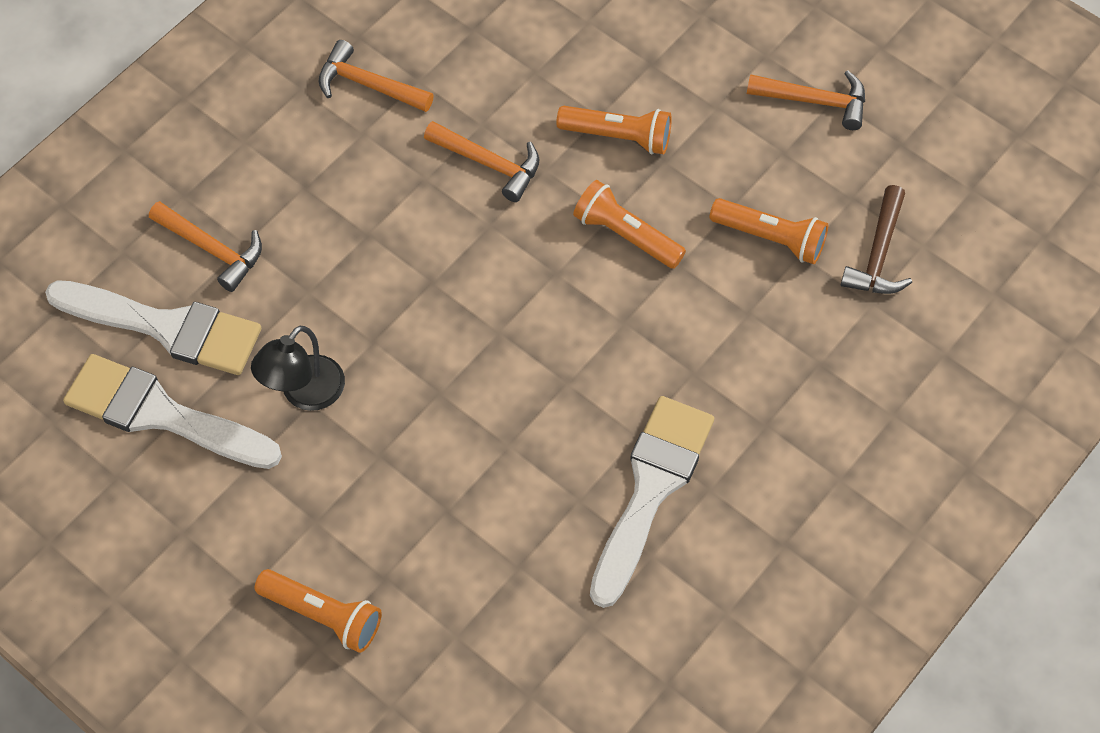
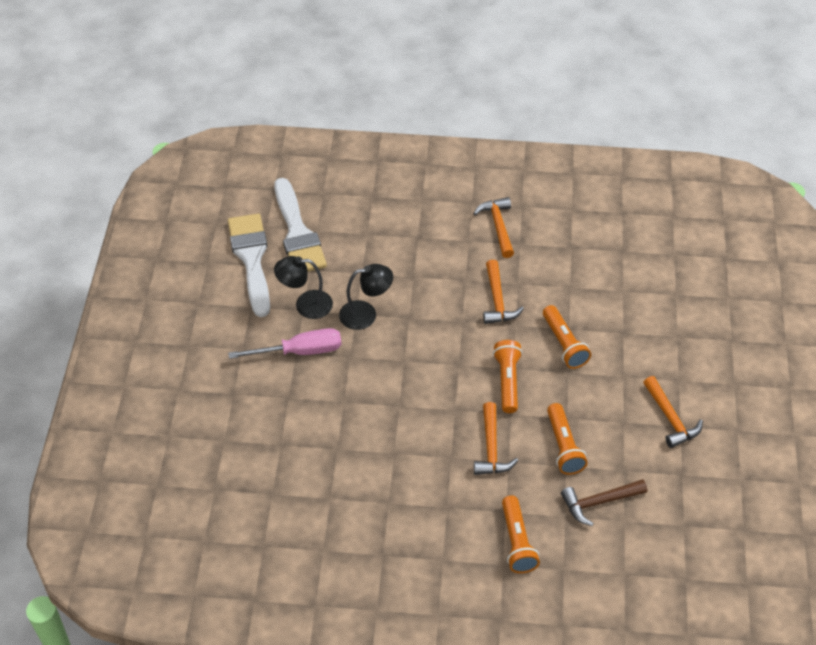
camera: 55 degrees right, 10 degrees down
orange hammer [149,201,262,292] -> orange hammer moved to [474,402,518,475]
orange flashlight [254,569,382,653] -> orange flashlight moved to [502,495,540,573]
white brush [590,396,714,608] -> none
none -> pink screwdriver [228,328,342,359]
none -> black lamp [339,264,393,330]

